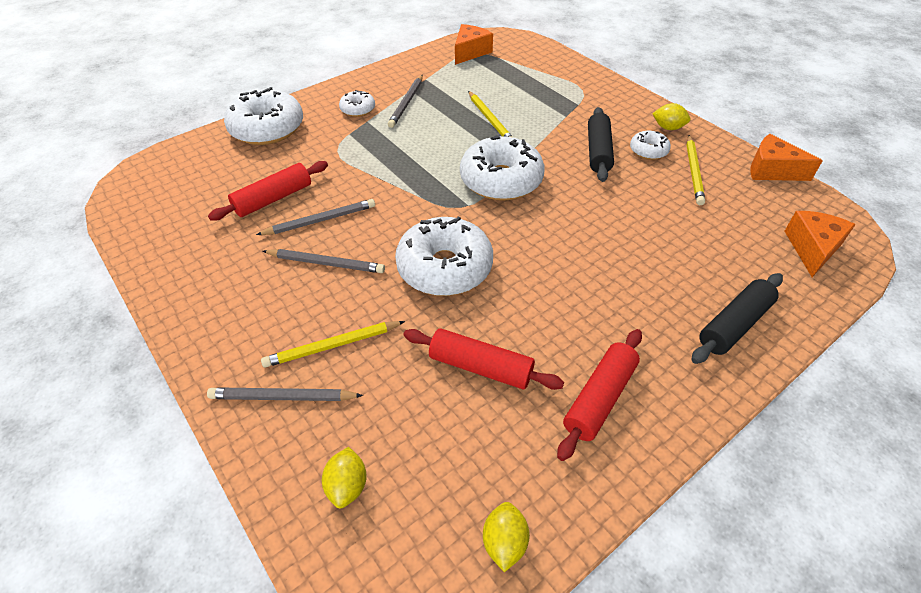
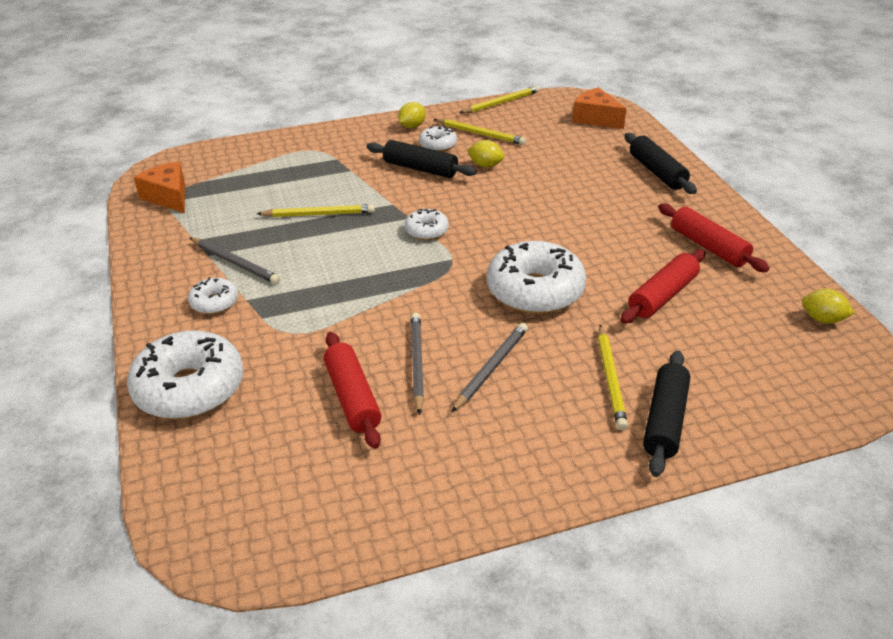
camera: 70 degrees left, 10 degrees down
grey pencil [207,387,363,401] -> black rolling pin [643,350,690,477]
yellow lemon [322,447,367,508] -> yellow lemon moved to [467,140,504,168]
white donut [460,135,545,201] -> white donut [405,209,449,240], size x0.49
orange cheese [750,134,823,181] -> yellow pencil [459,86,540,113]

